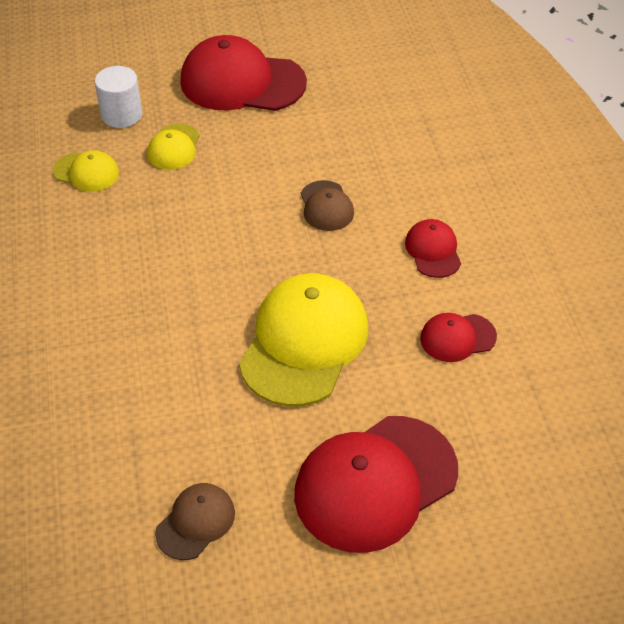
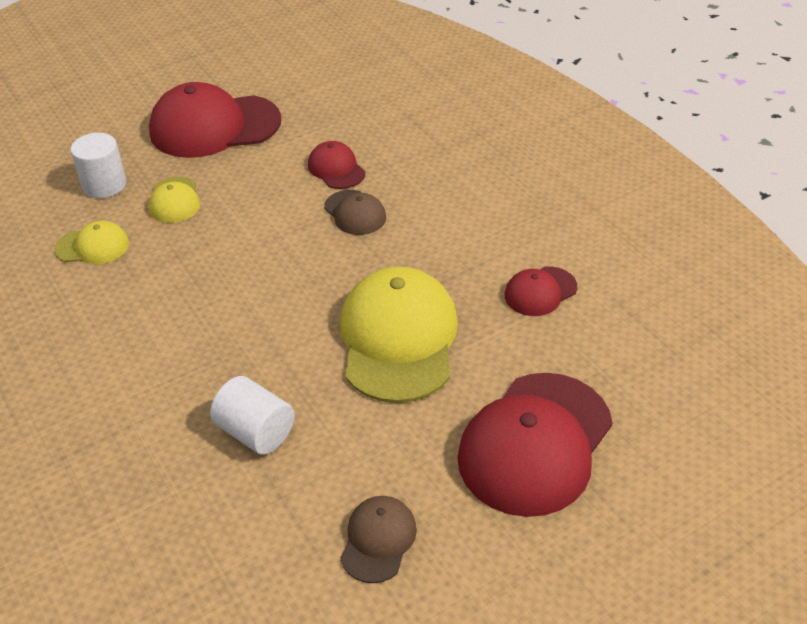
camera: 20 degrees left, 5 degrees down
red cap [405,219,461,278] -> red cap moved to [308,141,366,189]
none -> white cylinder [210,376,295,455]

